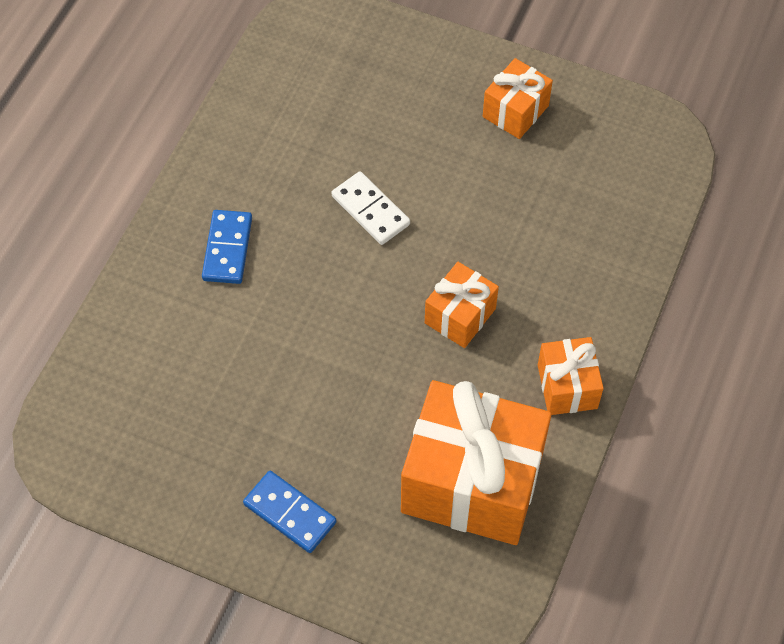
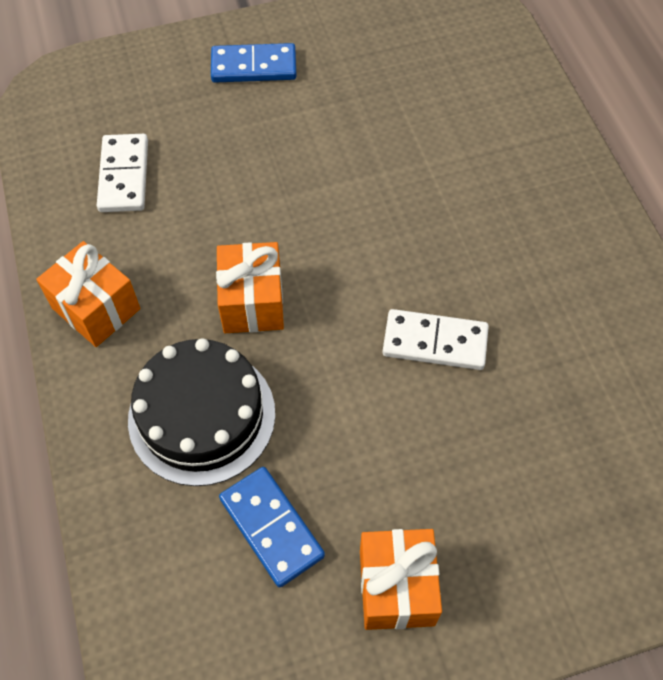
camera: 140 degrees right, 0 degrees up
blue domino [202,210,252,284] -> blue domino moved to [219,467,325,587]
orange gift [401,380,552,545] -> white domino [97,134,148,212]
none -> black cake [128,338,275,486]

